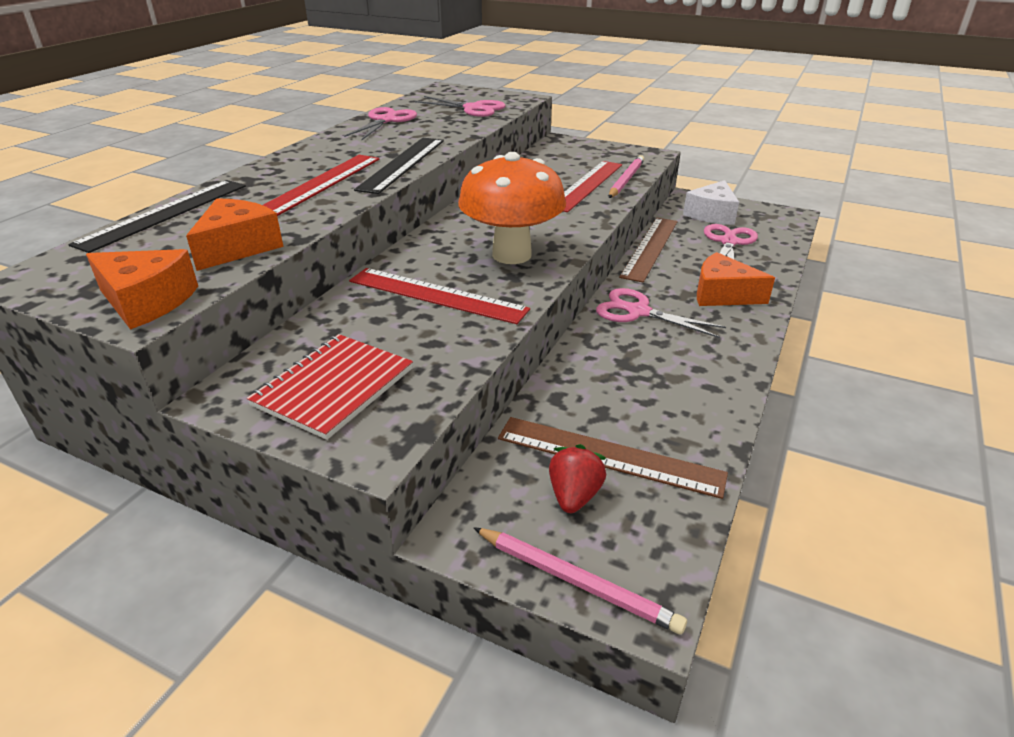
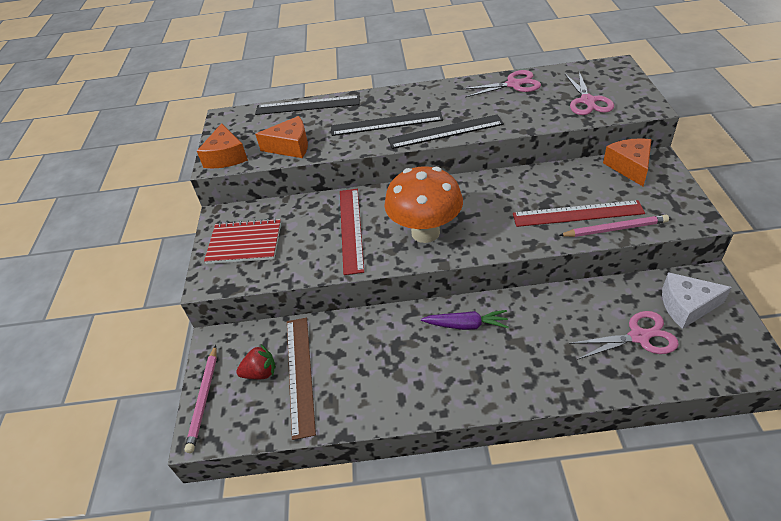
camera: 65 degrees right, 10 degrees up
red ruler [263,155,379,216] -> black ruler [331,110,443,136]
pink scissors [596,288,726,338] -> purple carrot [421,310,509,330]
brown ruler [619,218,678,283] -> none
orange cheese [697,252,775,306] -> orange cheese moved to [603,138,652,186]

